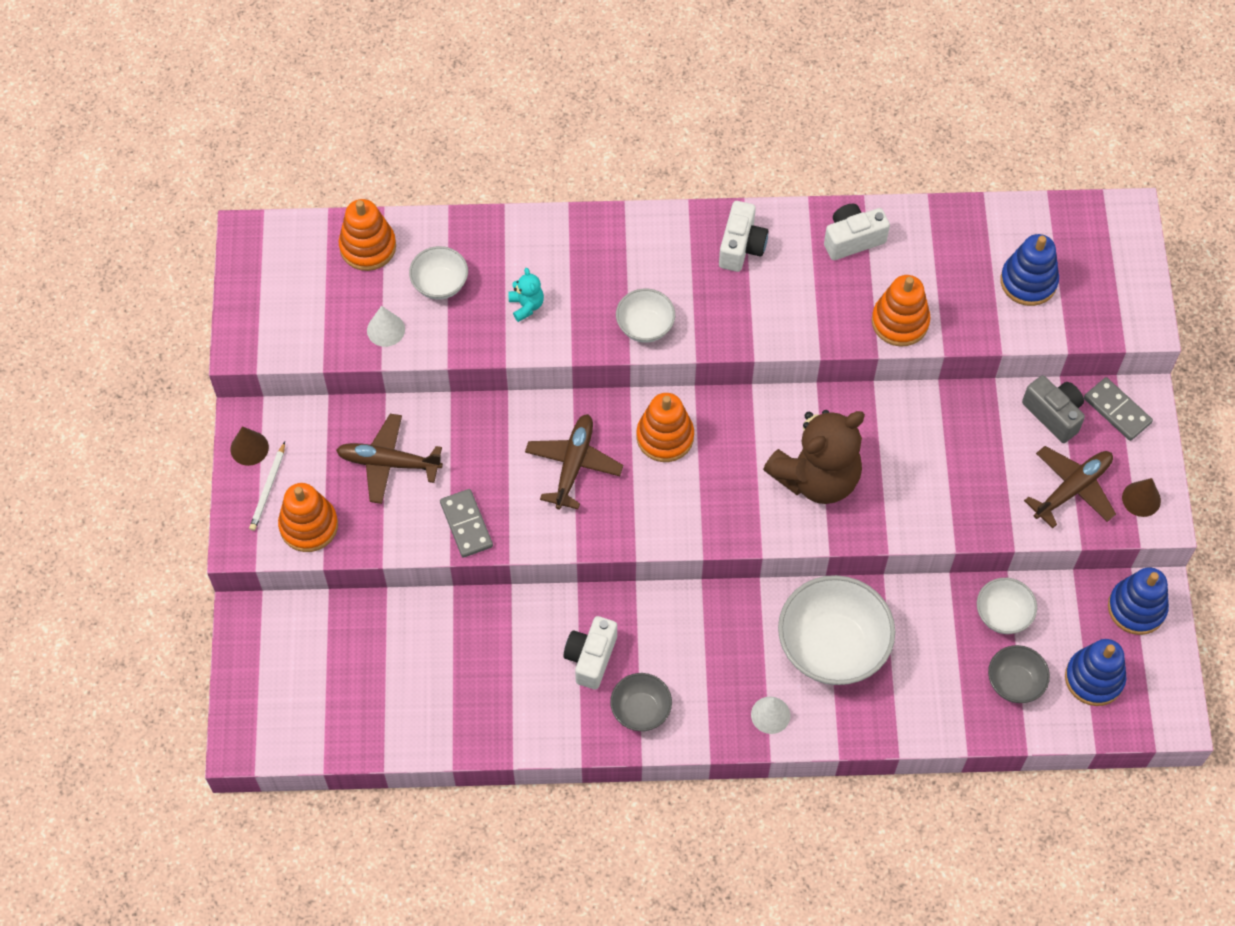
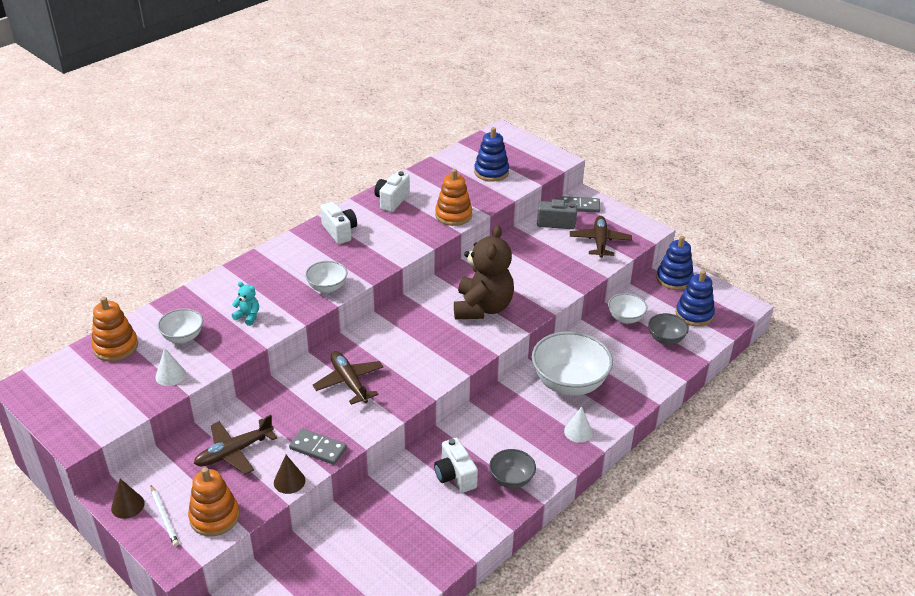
camera: 45 degrees left, 25 degrees down
orange stacking toy [637,393,694,462] -> none
brown cone [1122,478,1161,517] -> brown cone moved to [274,455,305,494]

